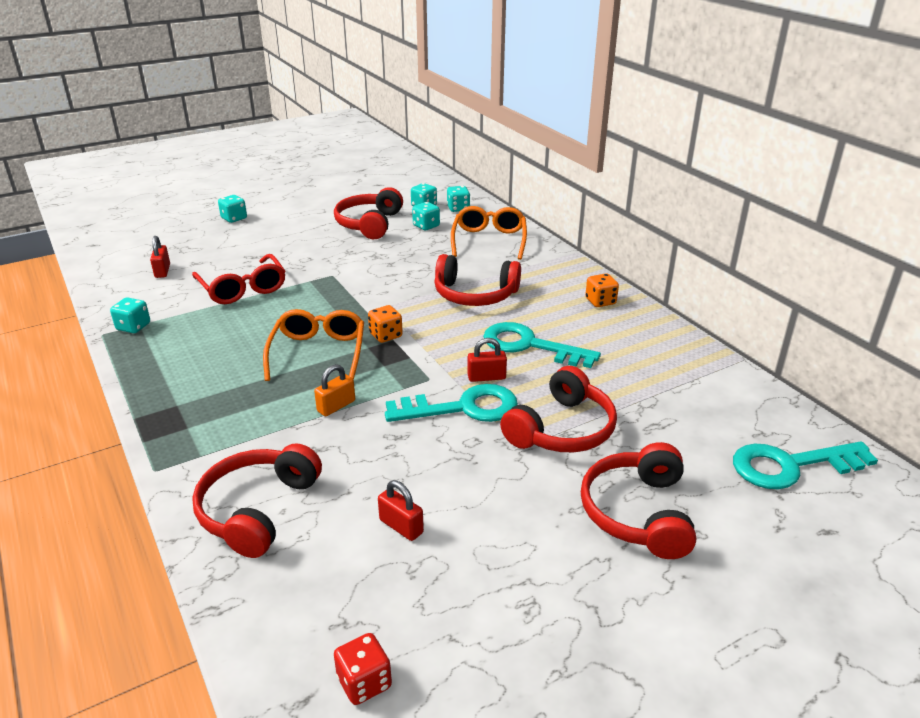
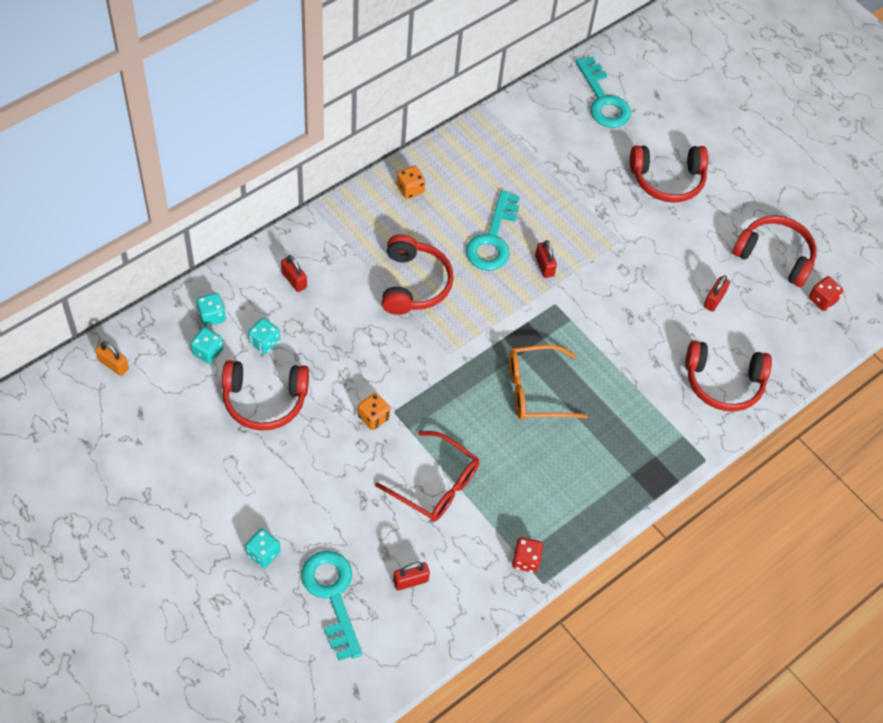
camera: 105 degrees left, 25 degrees up
turquoise dice [110,297,150,333] -> red dice [512,537,543,573]
red glasses [192,254,285,304] -> red glasses turned 75 degrees clockwise [375,431,479,522]
orange padlock [314,364,355,416] -> orange padlock moved to [95,341,129,376]
orange dice [368,305,403,343] -> orange dice moved to [358,393,390,430]
turquoise key [385,384,518,422] -> turquoise key moved to [301,551,362,661]
orange glasses [451,206,527,260] -> red padlock [281,255,307,292]
red headphones [500,366,617,452] -> red headphones moved to [733,216,817,287]

